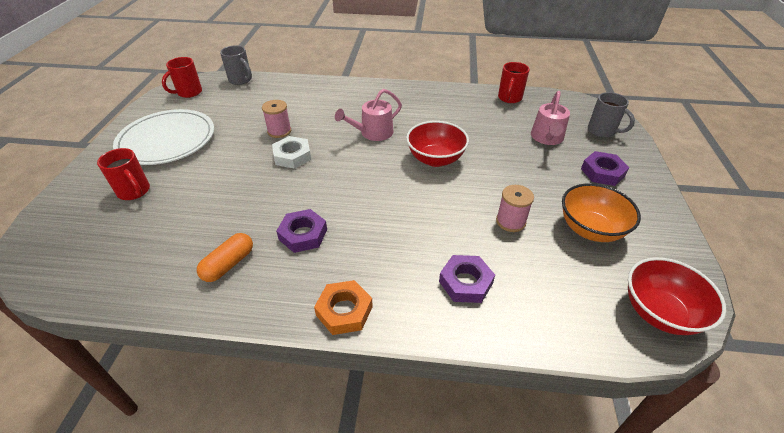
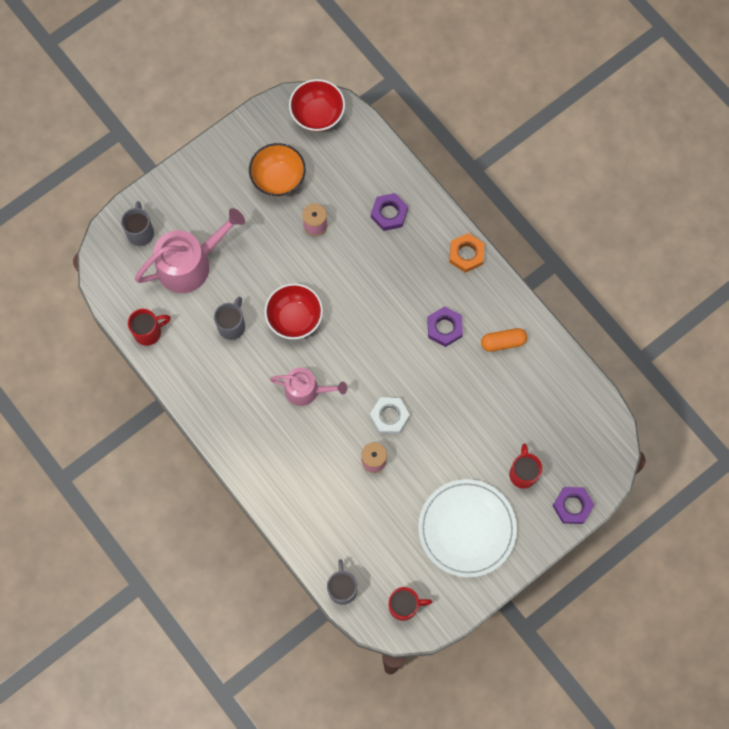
camera: 135 degrees left, 30 degrees up
pink watering can [531,91,570,145] -> pink watering can [135,208,245,293], size x1.61
purple nut [581,151,630,186] -> purple nut moved to [553,487,594,524]
none -> grey mug [214,297,245,340]

